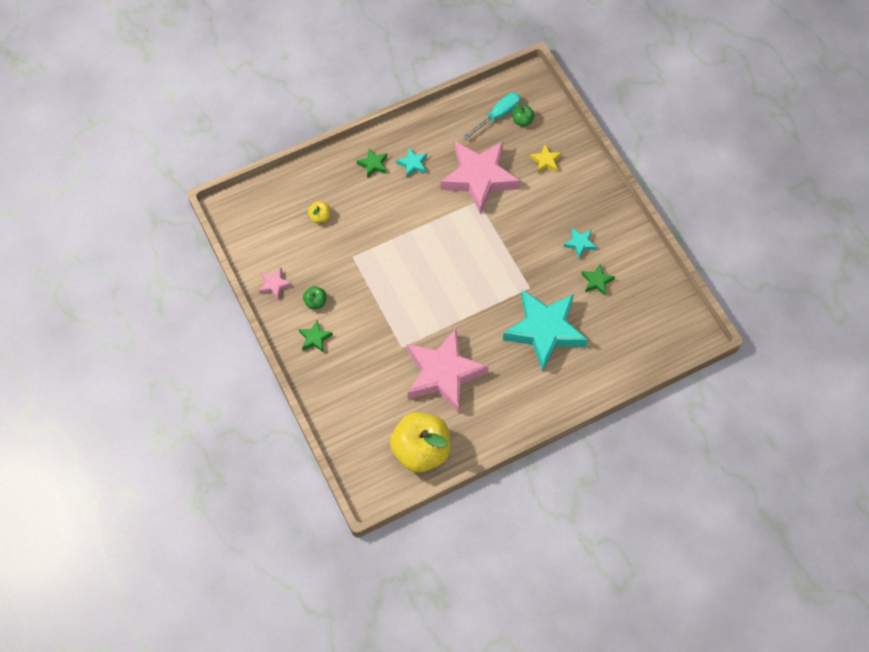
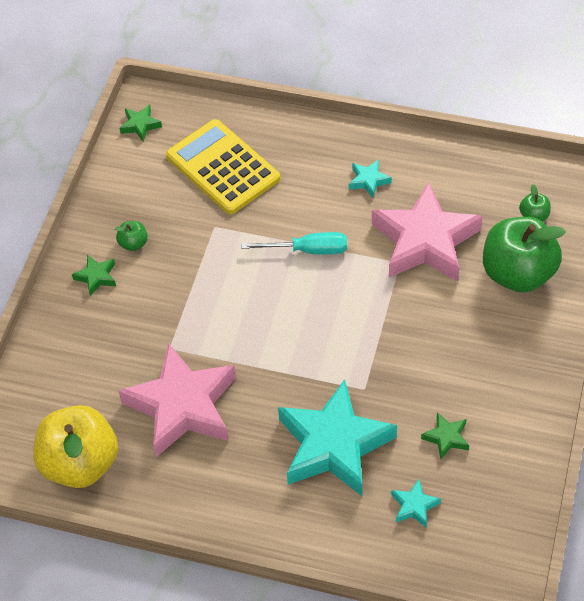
camera: 45 degrees right, 10 degrees down
pink star [259,268,292,300] -> none
yellow apple [308,201,331,223] -> yellow calculator [166,119,280,214]
green star [357,148,387,178] -> green star moved to [120,105,162,141]
turquoise screwdriver [463,93,521,139] -> turquoise screwdriver moved to [241,232,347,254]
yellow star [530,144,562,173] -> green apple [483,217,566,293]
turquoise star [564,228,597,259] -> turquoise star moved to [391,479,441,528]

